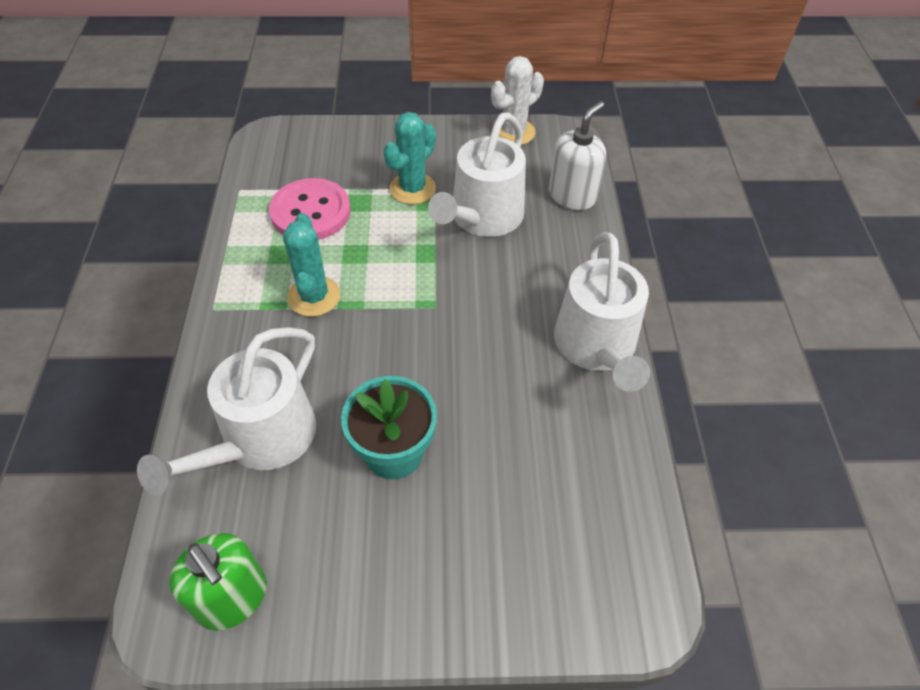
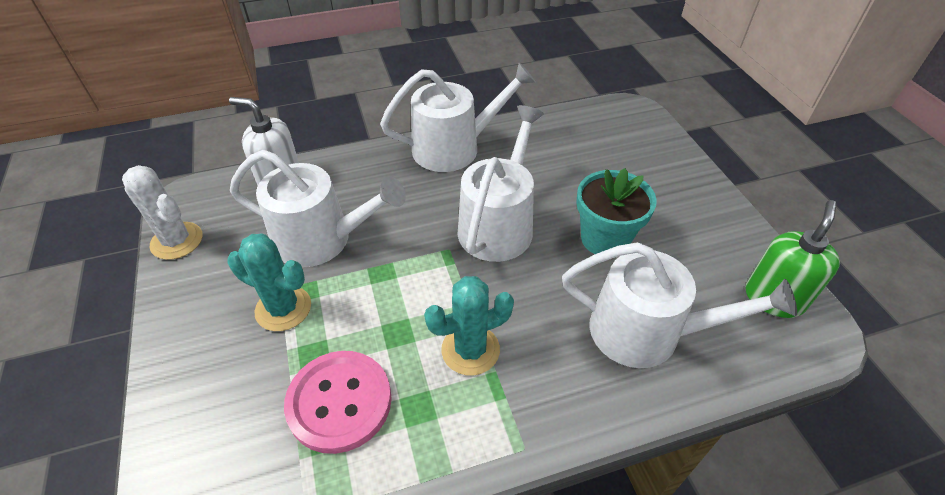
camera: 105 degrees left, 5 degrees down
none -> white watering can [457,105,544,262]

